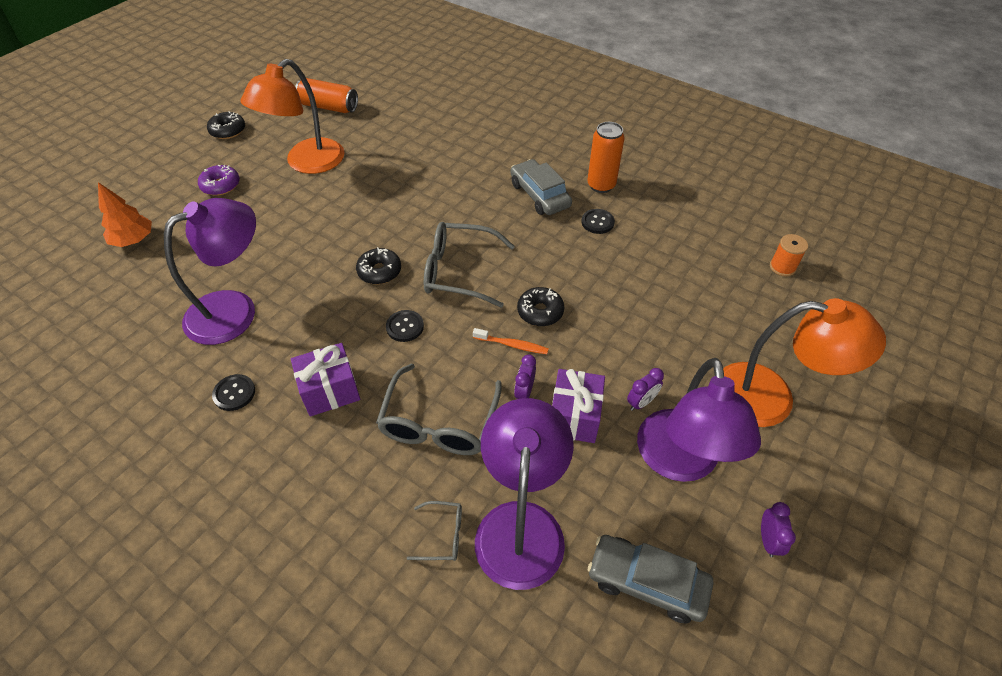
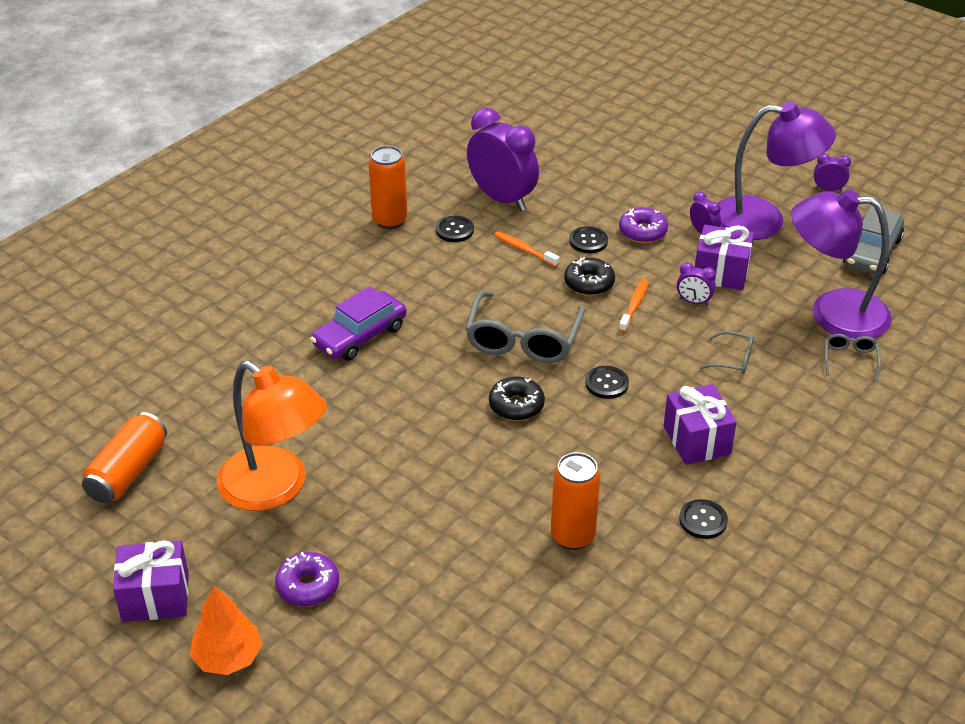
camera: 85 degrees left, 10 degrees down
orange tree [98,182,152,247] -> orange tree moved to [190,586,262,675]
purple lamp [164,198,256,345] -> orange can [551,452,601,550]
black donut [207,111,245,139] -> purple gift [113,541,189,622]
grey glasses [376,363,502,455] -> grey glasses [700,331,754,374], size x0.48
grey car [510,159,572,215] -> none
orange lamp [723,298,886,427] -> none
orange spool [770,234,808,276] -> none
none -> purple car [310,286,407,361]
none -> purple clock [467,108,539,211]
none -> orange toothbrush [494,231,560,267]
none -> black button [569,226,608,253]
none -> purple donut [619,207,668,243]

